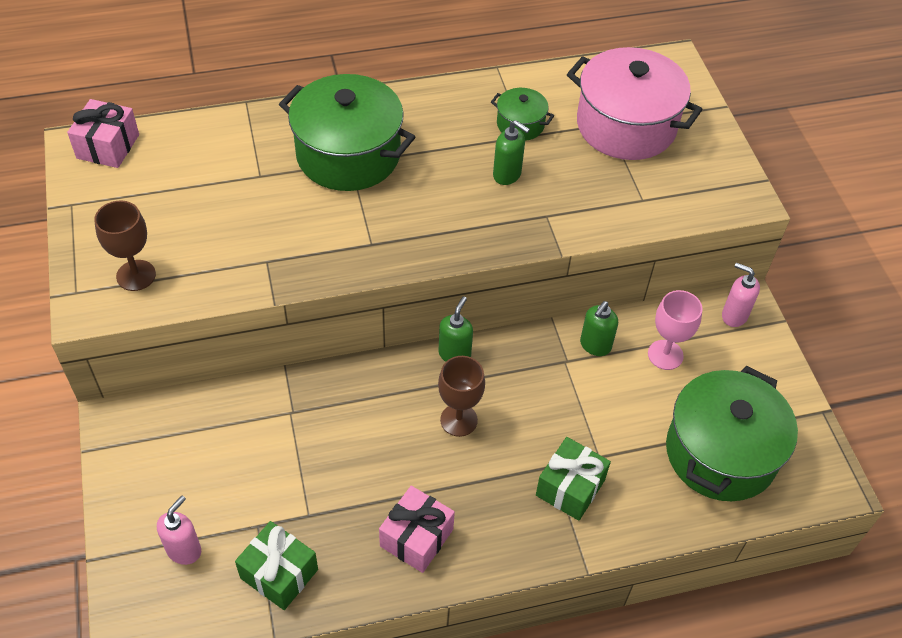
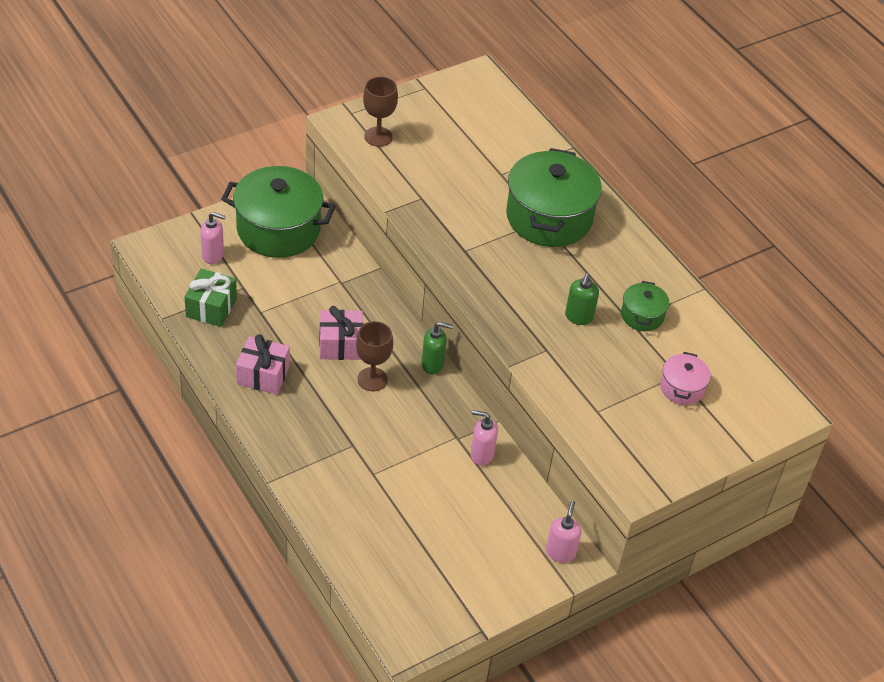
camera: 70 degrees right, 5 degrees down
pink gift [67,99,139,168] -> pink gift moved to [319,306,363,360]
green gift [536,437,611,521] -> none
pink pot [567,47,703,160] -> pink pot [660,352,711,405], size x0.48
green soap dispenser [580,301,618,356] -> pink soap dispenser [471,410,498,466]
pink goblet [648,290,703,370] -> none
green pot [666,366,798,501] -> green pot moved to [221,166,335,258]

